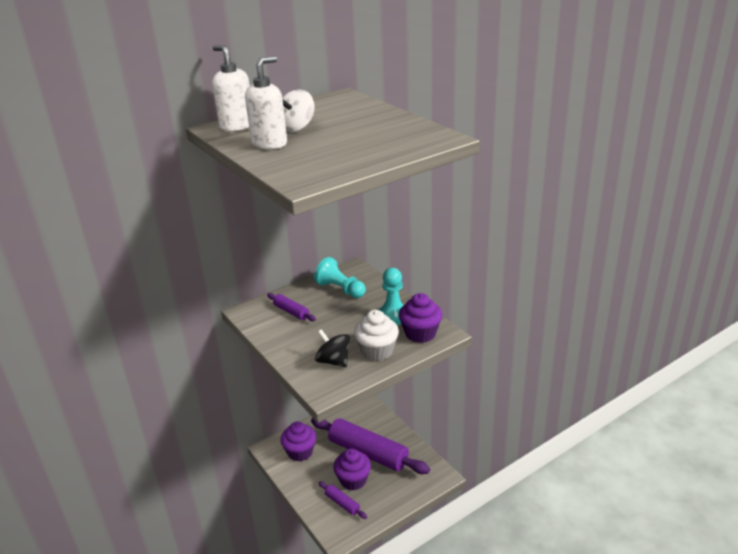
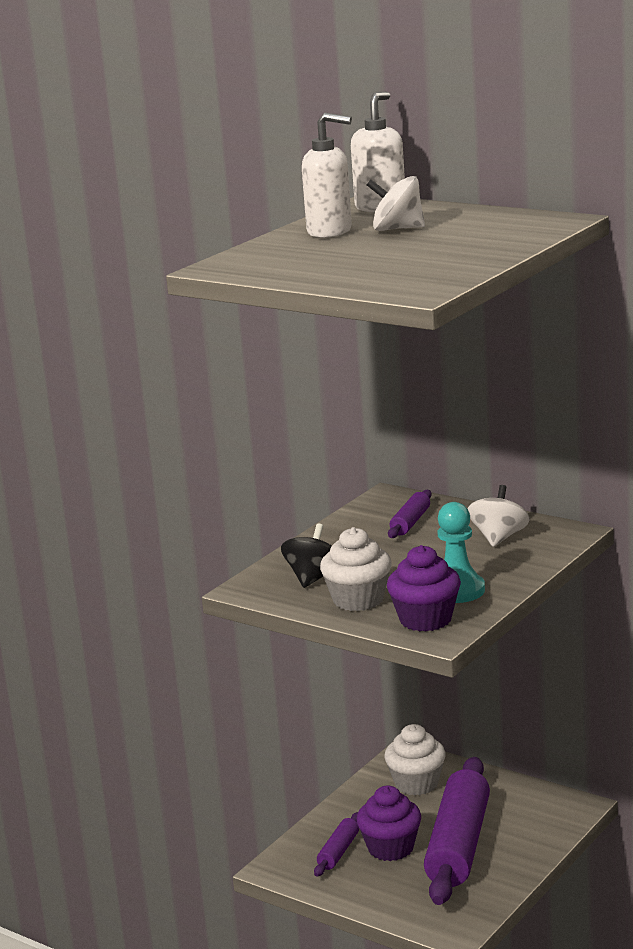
camera: 70 degrees right, 10 degrees down
purple cupcake [281,421,316,462] -> white cupcake [384,724,446,795]
turquoise pawn [314,257,366,298] -> white spinning top [468,485,530,547]

